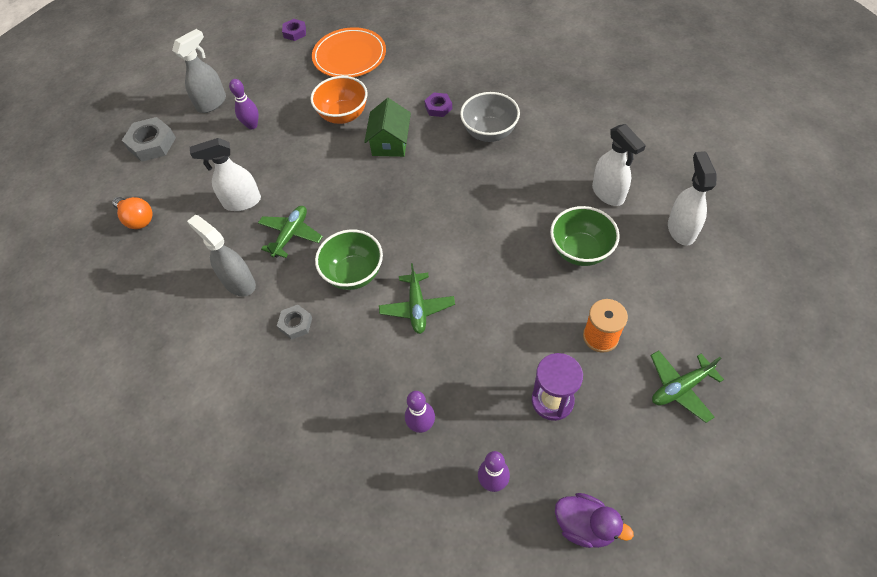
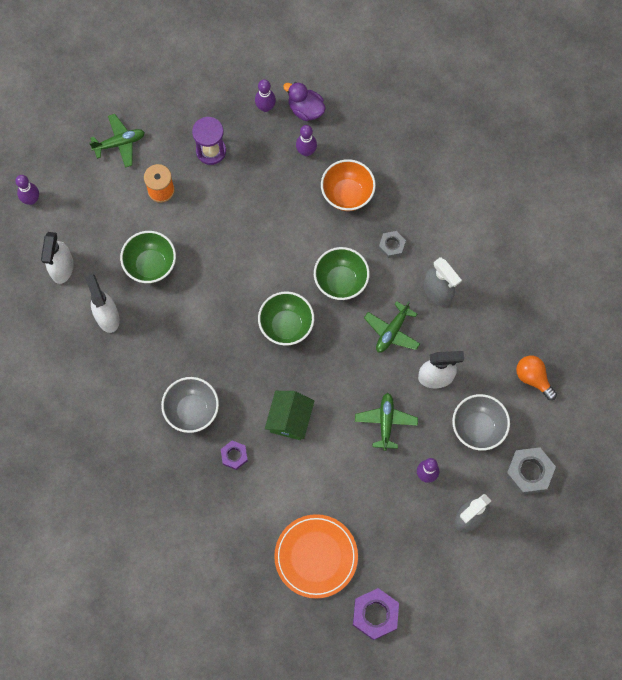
camera: 175 degrees left, 15 degrees up
purple nut [282,19,306,41] -> purple nut [353,588,399,640], size x1.69
orange bowl [310,76,368,124] -> orange bowl moved to [321,159,376,211]
green plane [379,263,455,334] -> green plane moved to [355,393,418,451]
purple duck [555,493,634,548] -> purple duck moved to [283,82,326,121]
none -> purple bowling pin [15,175,39,205]
none -> green bowl [258,291,314,346]
none -> grey bowl [452,394,510,451]

